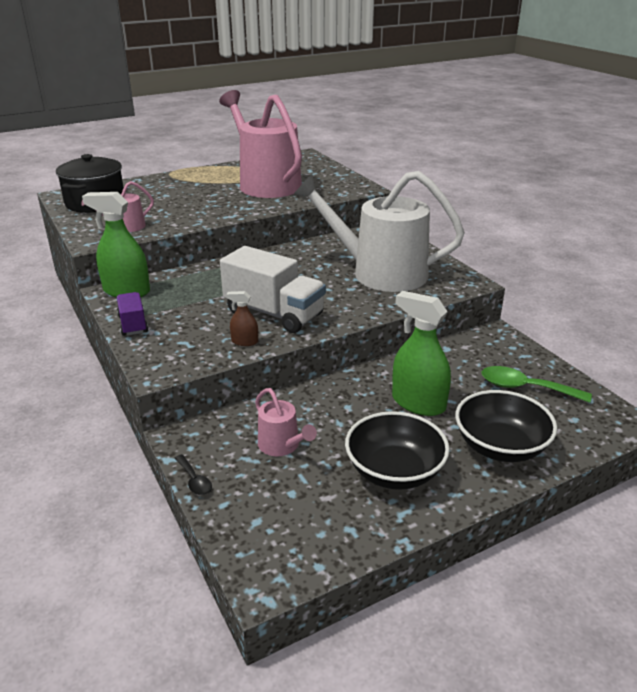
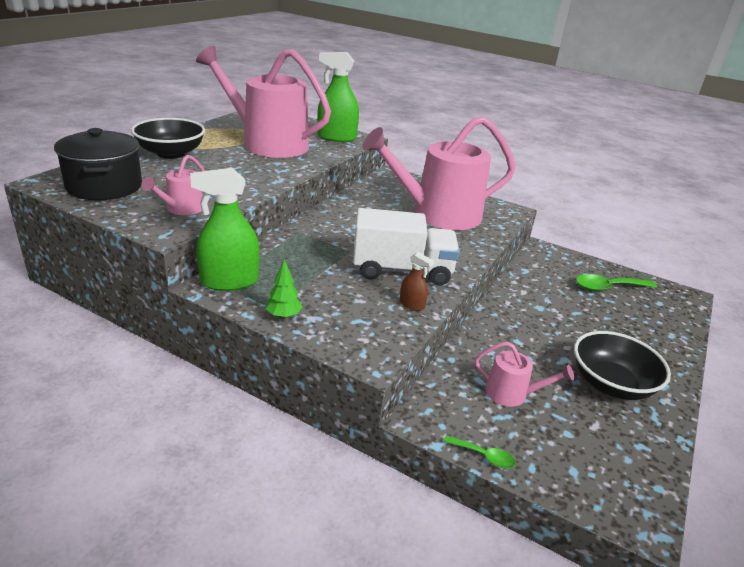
camera: 35 degrees left, 0 degrees up
purple truck [117,292,148,336] -> green tree [266,259,303,318]
black spoon [175,454,212,495] -> green spoon [444,435,516,468]
brown spray bottle [226,291,258,346] -> brown spray bottle turned 120 degrees counterclockwise [400,252,434,311]
white watering can [293,171,465,292] -> pink watering can [362,116,516,230]
green spray bottle [392,291,451,416] -> green spray bottle moved to [317,52,359,142]
black bowl [455,390,557,462] -> black bowl moved to [131,118,205,159]

